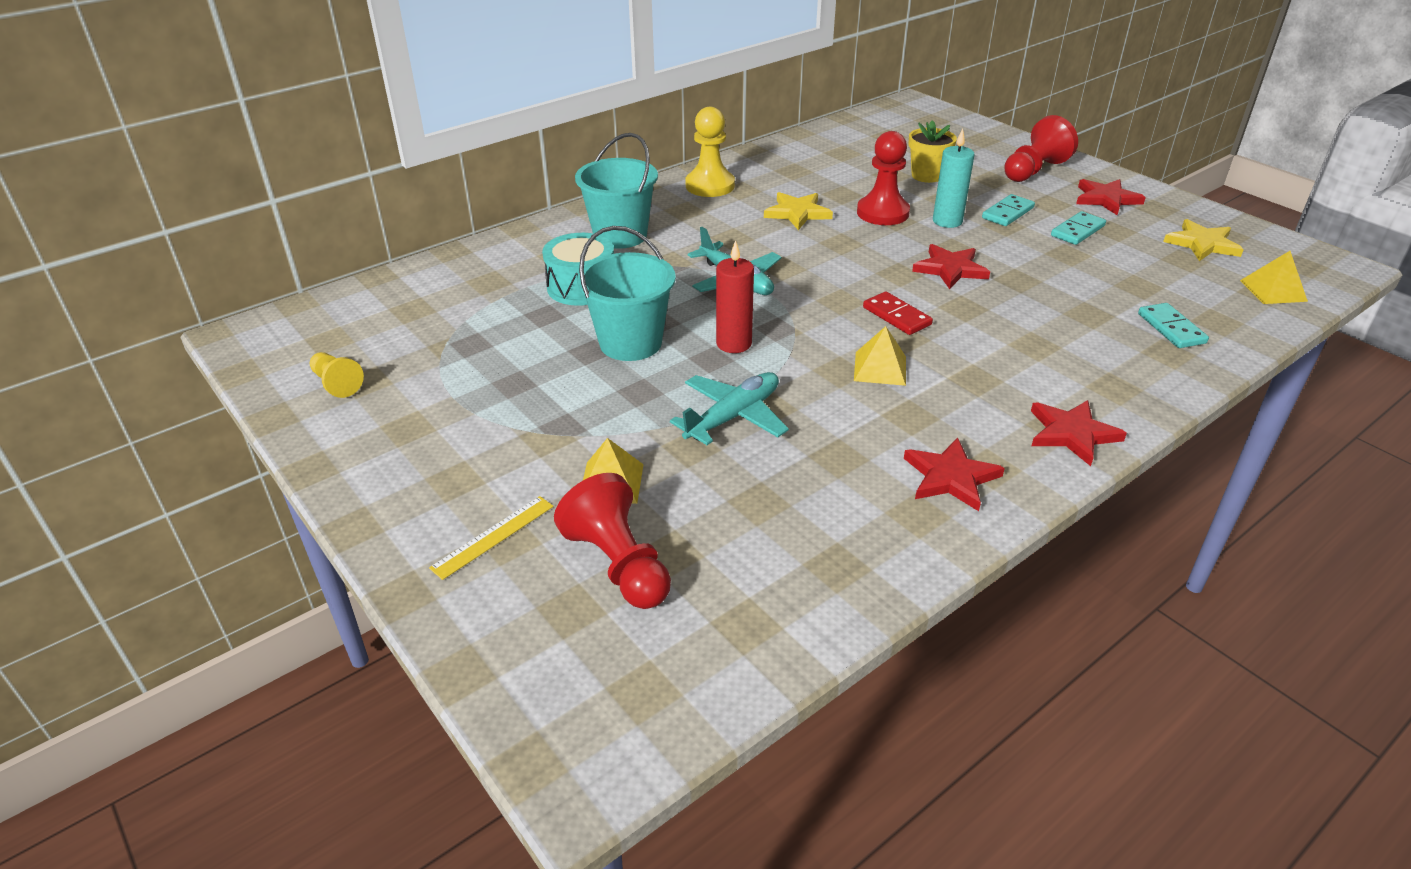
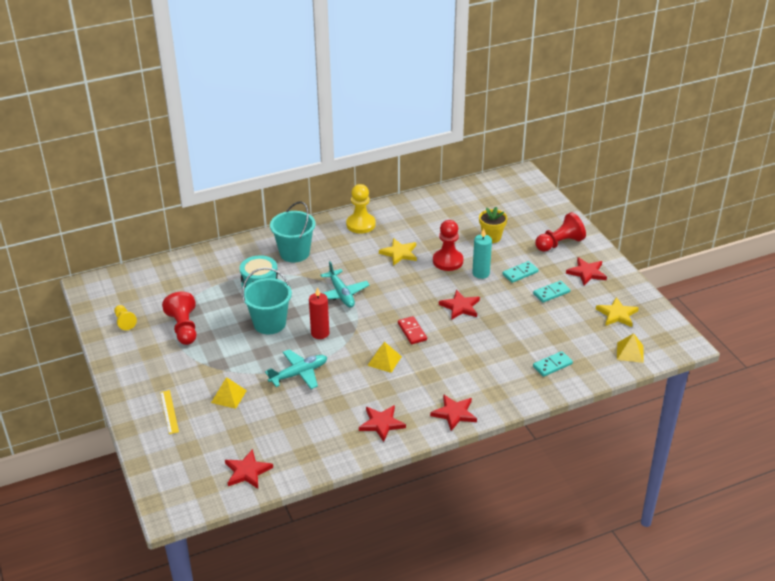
camera: 15 degrees right, 0 degrees up
yellow ruler [429,496,554,580] -> yellow ruler turned 75 degrees counterclockwise [160,390,179,434]
red pawn [554,473,671,609] -> red pawn moved to [162,292,196,345]
turquoise domino [1138,303,1209,348] -> turquoise domino turned 60 degrees clockwise [533,351,573,377]
none -> red star [225,449,273,489]

